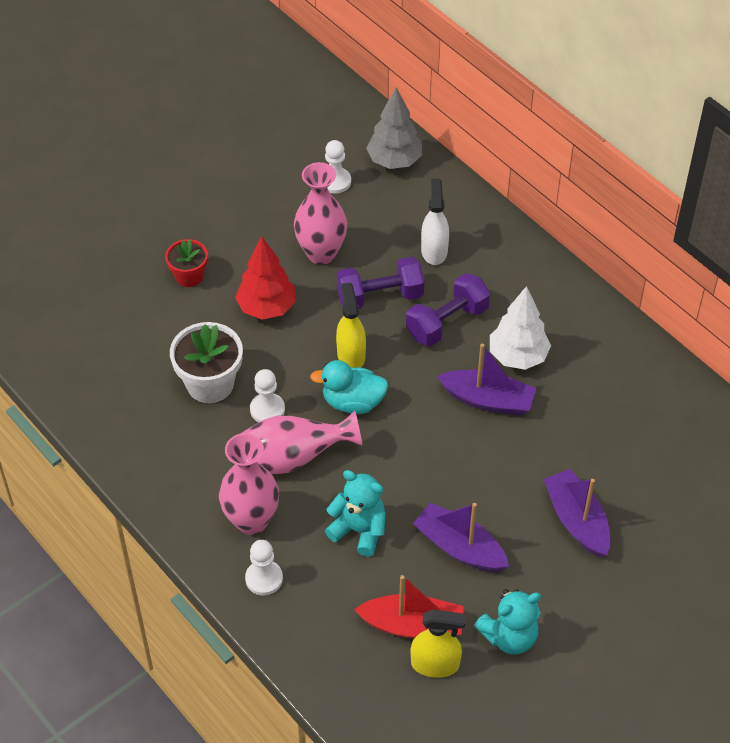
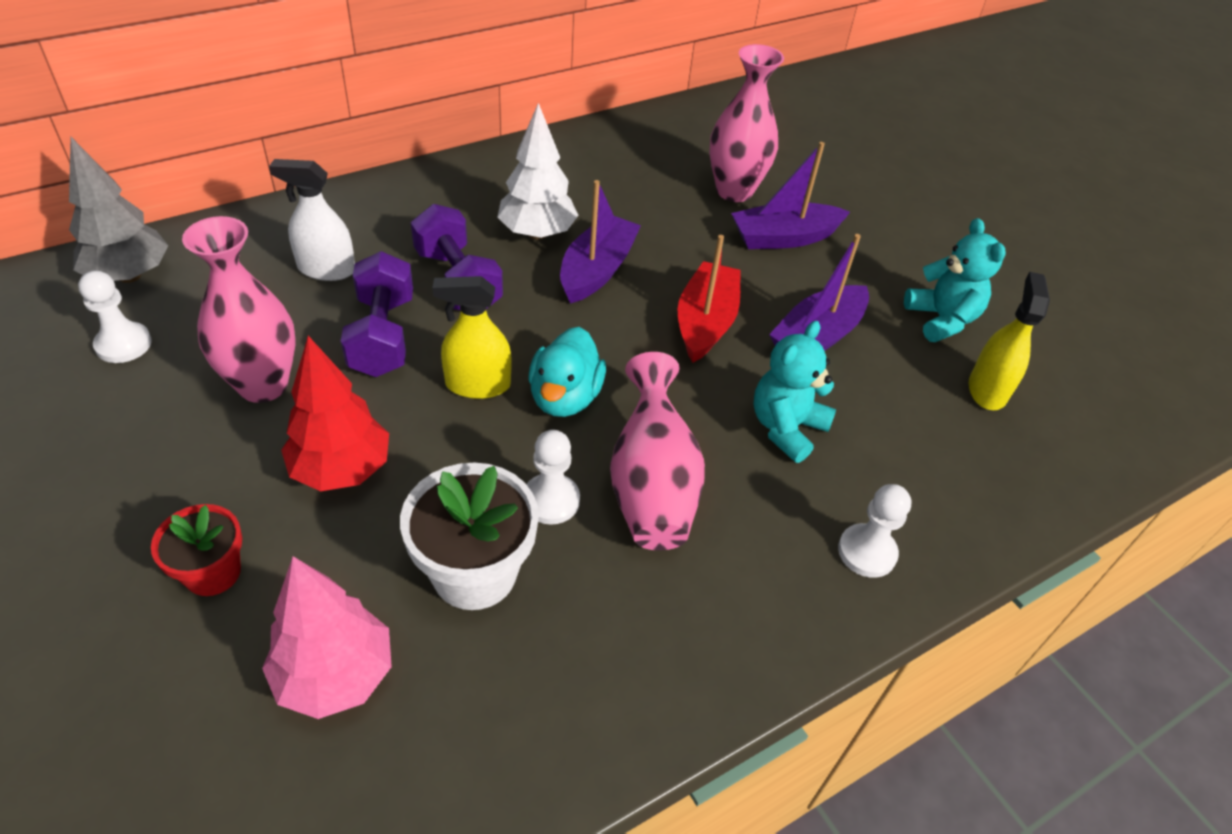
camera: 85 degrees left, 5 degrees down
pink vase [219,433,279,535] -> pink vase moved to [709,44,784,202]
red boat [354,575,464,638] -> red boat moved to [678,235,741,363]
none -> pink tree [262,556,392,719]

